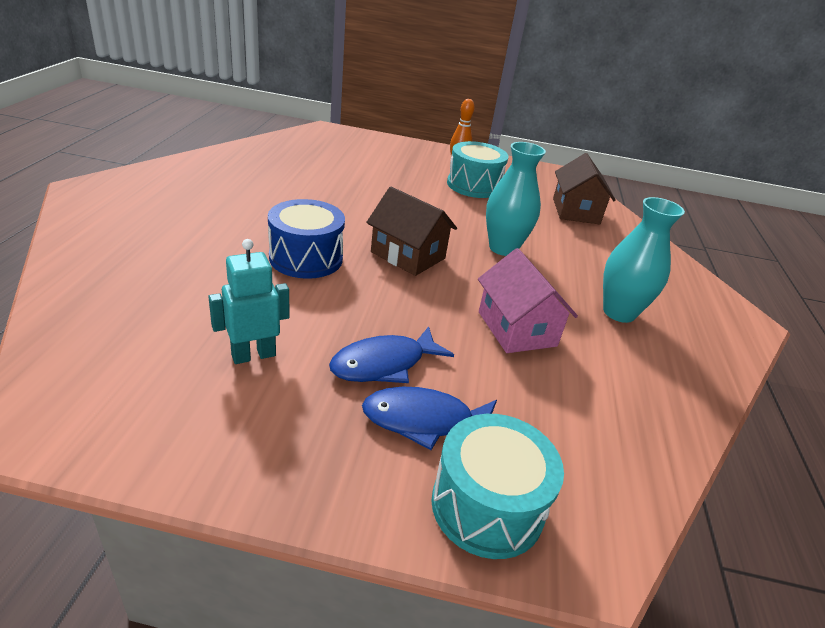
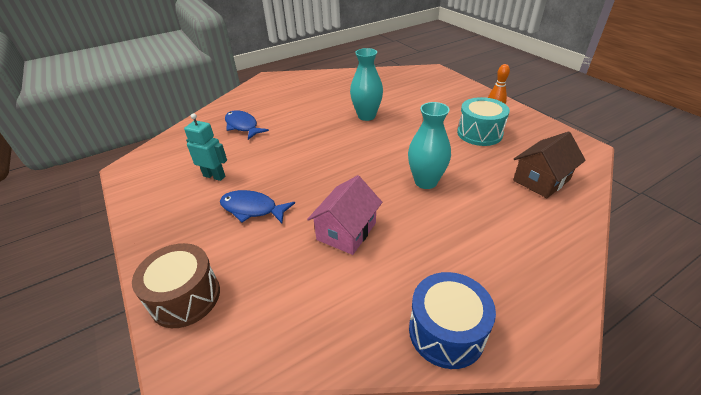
camera: 55 degrees right, 5 degrees up
blue drum [268,199,345,279] -> blue drum moved to [409,272,496,369]
blue fish [362,387,497,450] -> blue fish moved to [225,110,269,140]
brown house [366,187,457,276] -> none
turquoise drum [431,414,564,559] -> brown drum [132,243,220,328]
turquoise vase [603,197,685,323] -> turquoise vase moved to [350,48,383,121]

